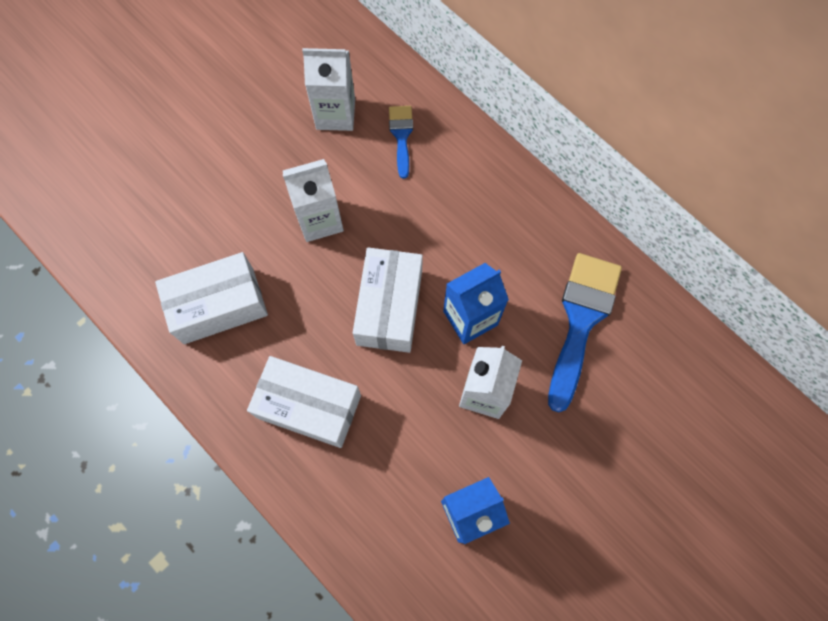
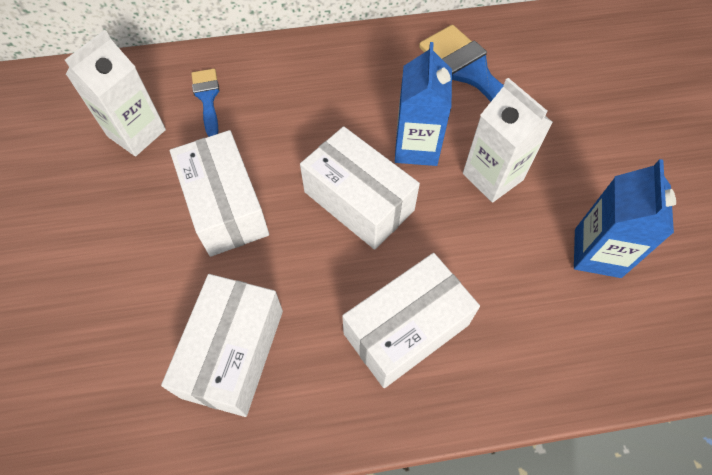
camera: 55 degrees left, 10 degrees down
white carton [283,159,344,242] -> white box [170,130,269,257]
blue brush [389,106,413,179] -> blue brush turned 45 degrees clockwise [191,69,220,137]

